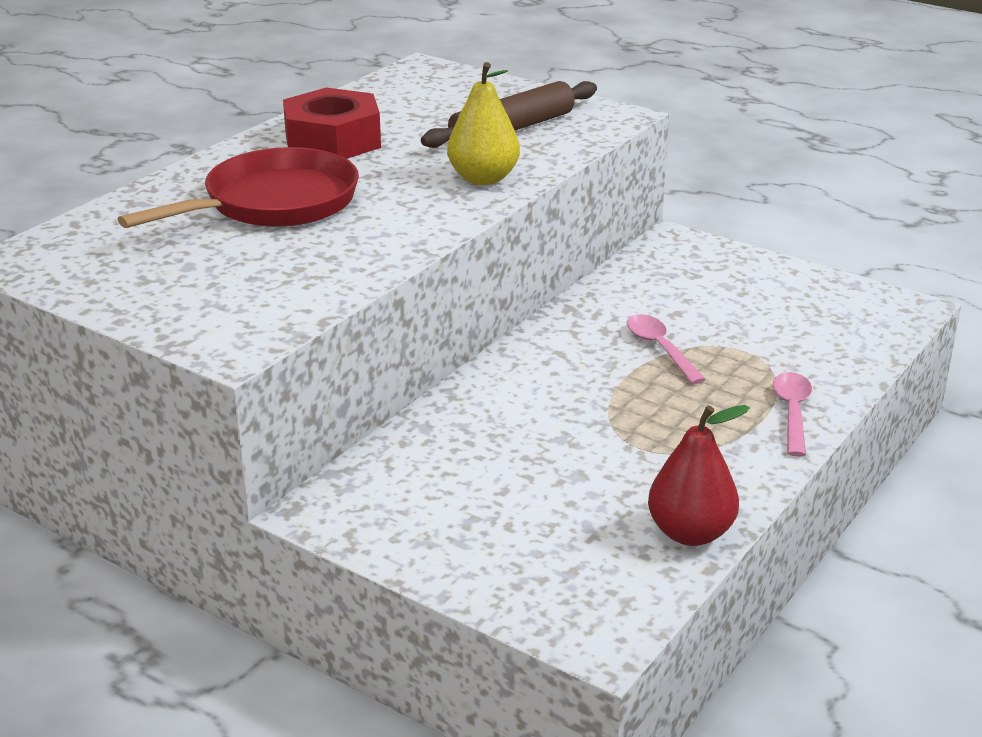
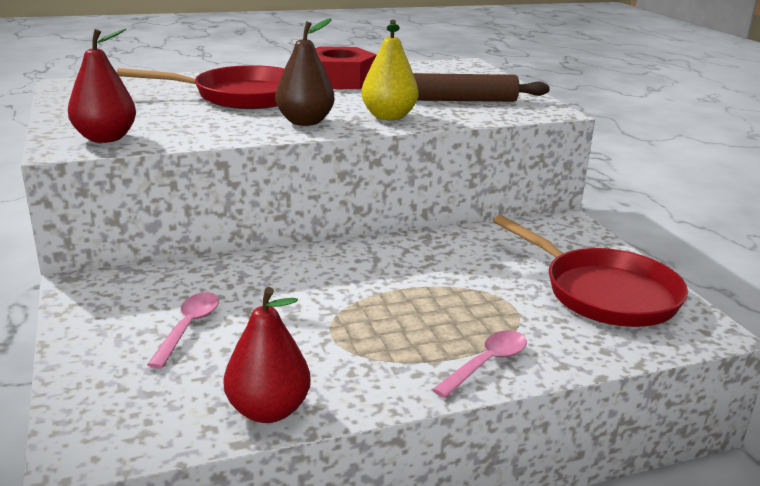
camera: 35 degrees right, 5 degrees down
pink spoon [627,314,706,384] -> pink spoon moved to [147,292,219,369]
none -> red pear [68,29,136,143]
none -> brown pear [275,18,334,126]
none -> red pan [493,215,688,327]

